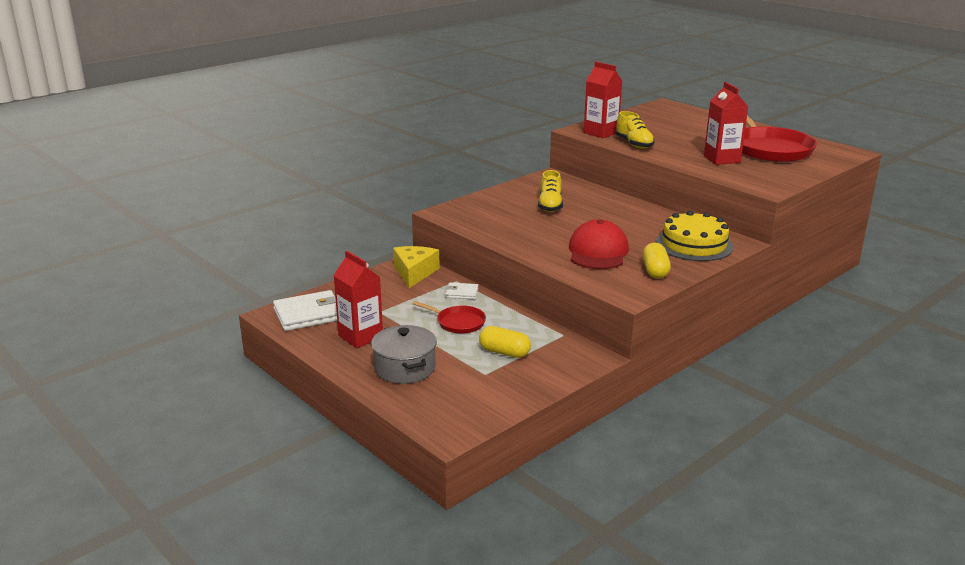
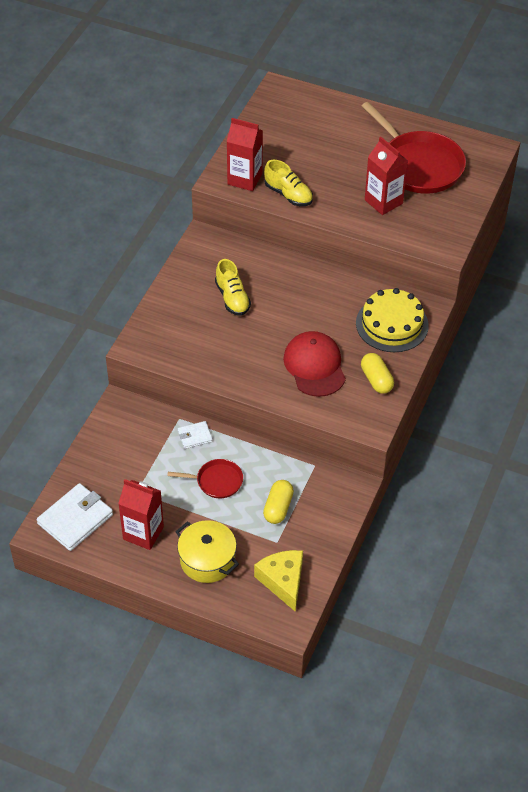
camera: 25 degrees left, 25 degrees up
grey pot [371,325,437,384] -> yellow pot [176,520,239,583]
yellow cheese [393,246,440,288] -> yellow cheese moved to [254,550,303,612]
yellow capsule [479,326,531,358] -> yellow capsule turned 75 degrees counterclockwise [263,480,294,524]

